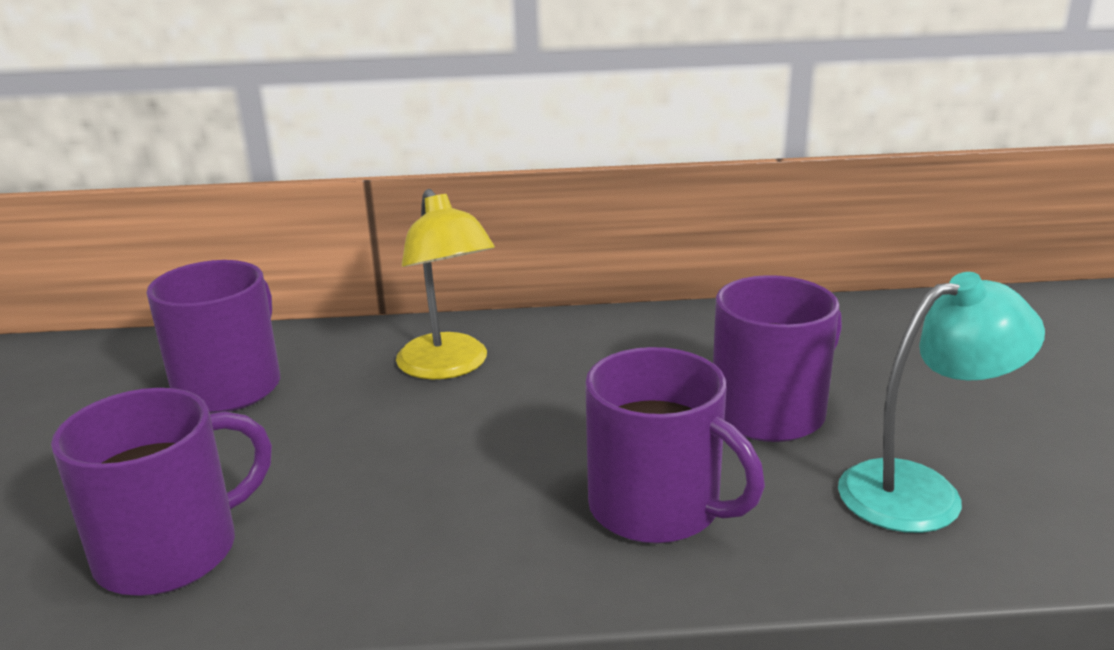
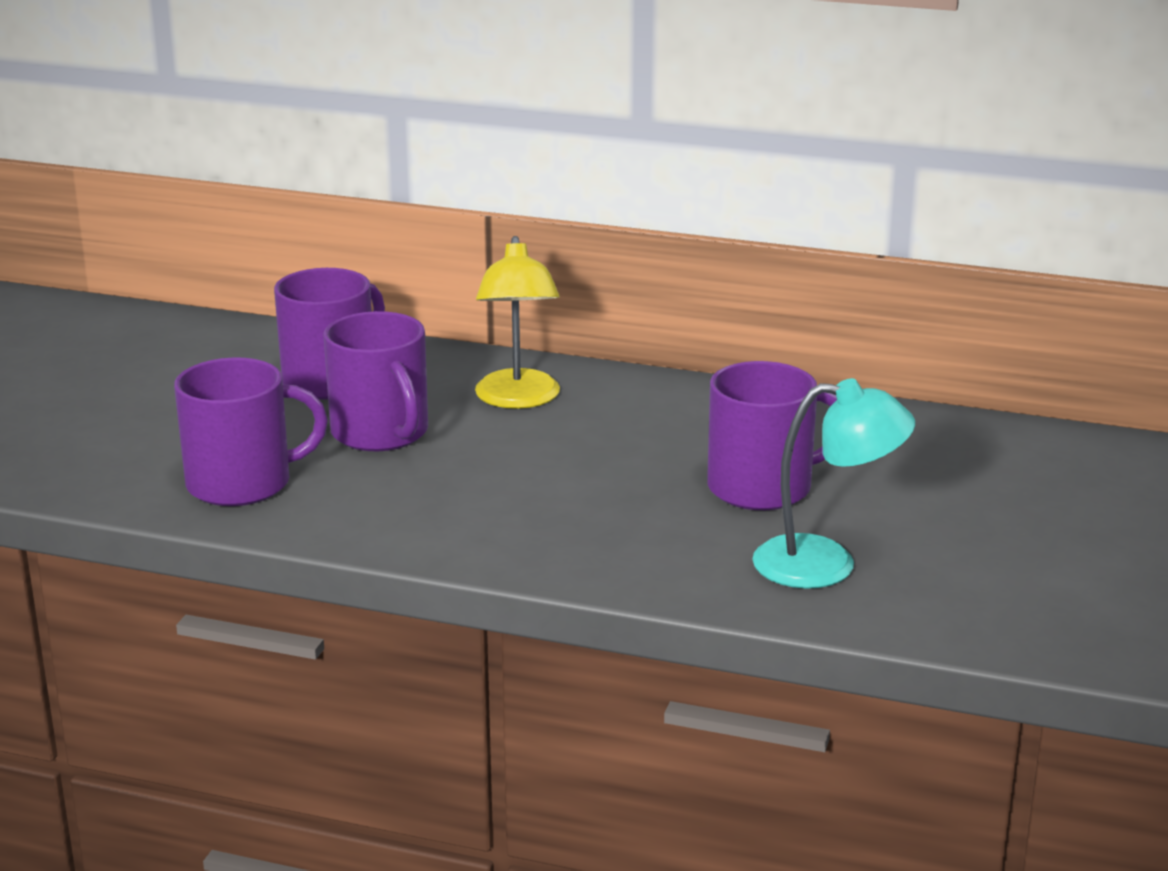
camera: 20 degrees right, 0 degrees up
purple mug [585,347,765,544] -> purple mug moved to [323,311,428,451]

